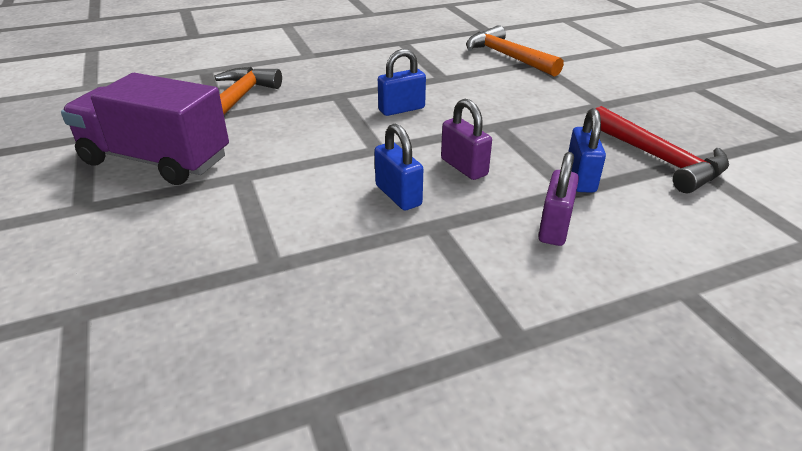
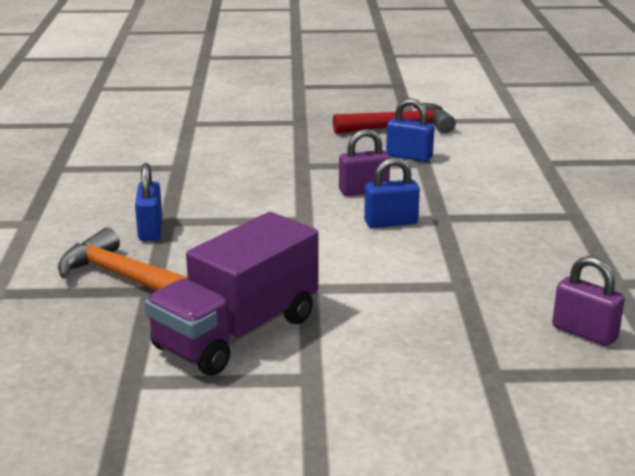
camera: 70 degrees left, 10 degrees down
blue padlock [378,49,426,116] -> blue padlock moved to [135,163,162,241]
orange hammer [466,25,564,76] -> none
purple padlock [538,152,579,246] -> purple padlock moved to [552,256,625,346]

